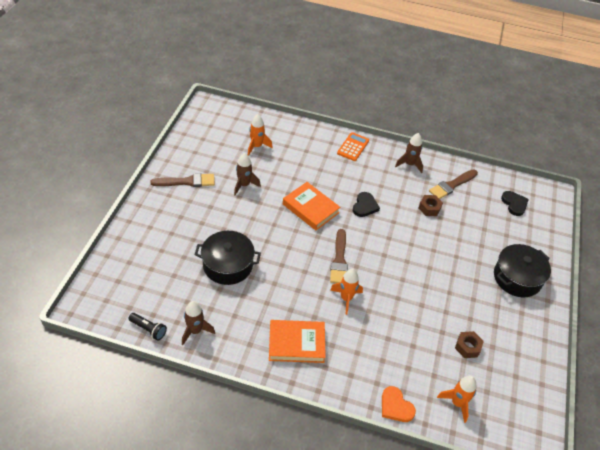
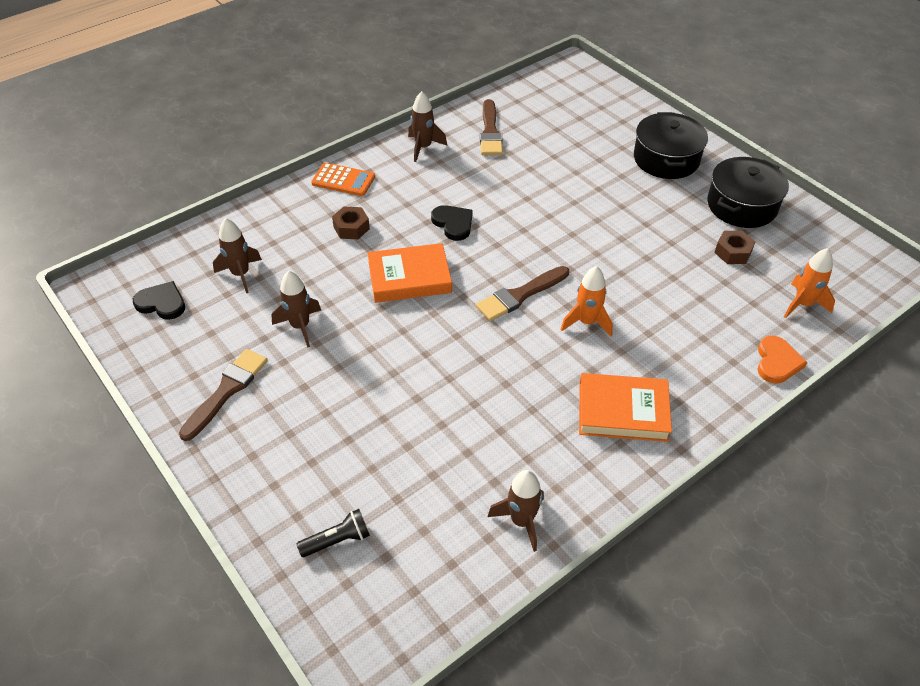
camera: 50 degrees left, 0 degrees up
black flashlight [129,313,167,341] -> black flashlight moved to [296,509,370,557]
black pot [195,231,261,285] -> black pot moved to [707,157,789,228]
orange rocket [248,114,273,156] -> brown rocket [213,218,262,293]
orange book [269,320,326,363] -> orange book turned 60 degrees clockwise [579,373,672,442]
brown brush [330,229,348,283] -> brown brush turned 105 degrees clockwise [476,266,569,321]
orange calculator [337,132,369,161] -> orange calculator turned 135 degrees clockwise [311,163,375,196]
orange heart [382,386,416,422] -> orange heart turned 75 degrees counterclockwise [757,336,807,384]
brown nut [419,195,443,216] -> brown nut moved to [332,207,370,239]
black heart [501,191,529,216] -> black heart moved to [133,281,185,320]

